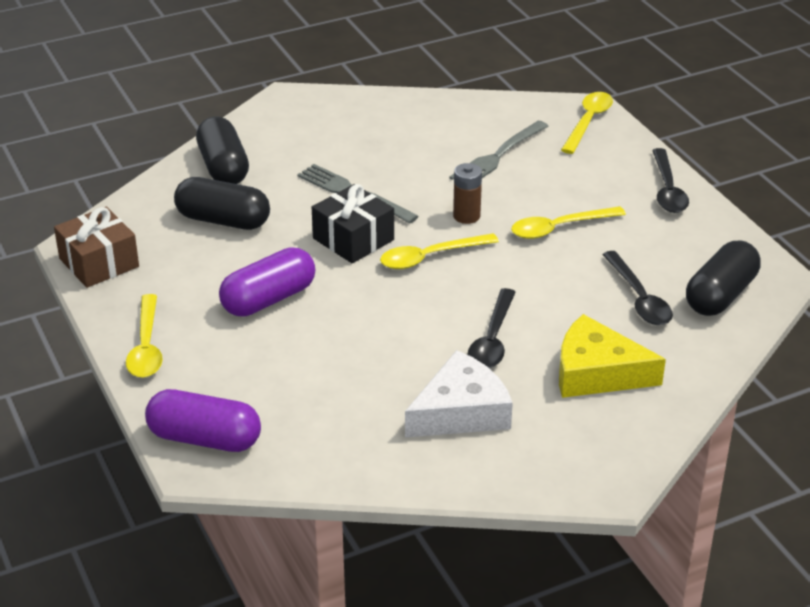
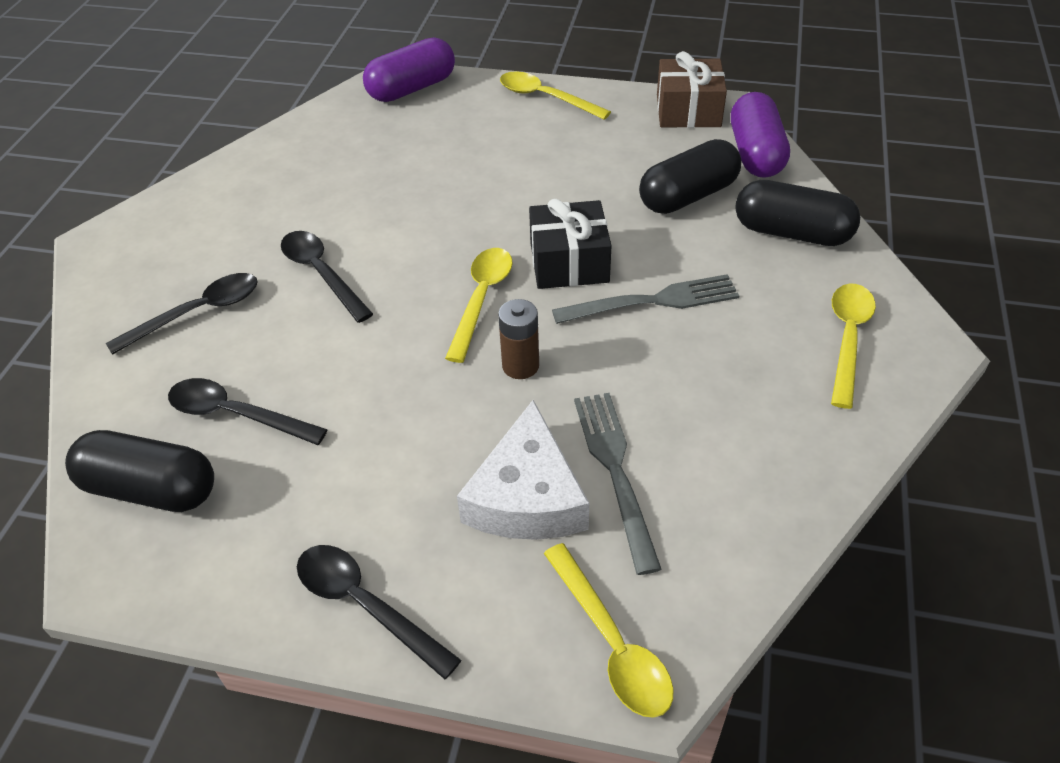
camera: 130 degrees right, 10 degrees up
purple capsule [219,247,315,317] -> purple capsule moved to [731,92,790,178]
white cheese [405,350,513,438] -> white cheese moved to [457,400,589,540]
yellow spoon [511,206,626,239] -> yellow spoon moved to [831,284,876,409]
yellow cheese [559,314,666,398] -> black spoon [106,273,258,355]
black capsule [686,240,760,316] -> black capsule turned 60 degrees counterclockwise [65,430,214,512]

